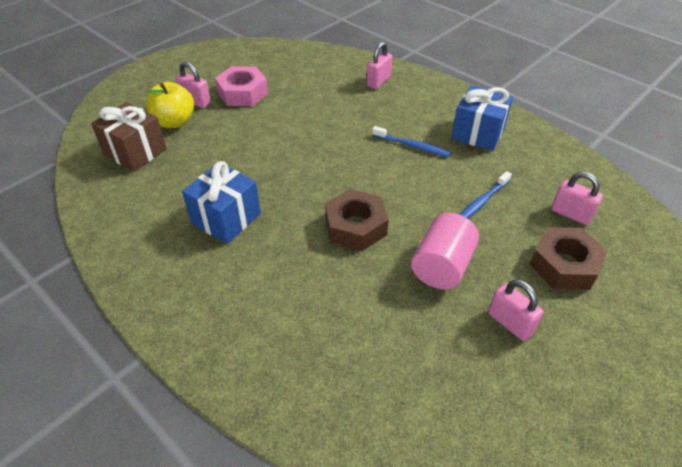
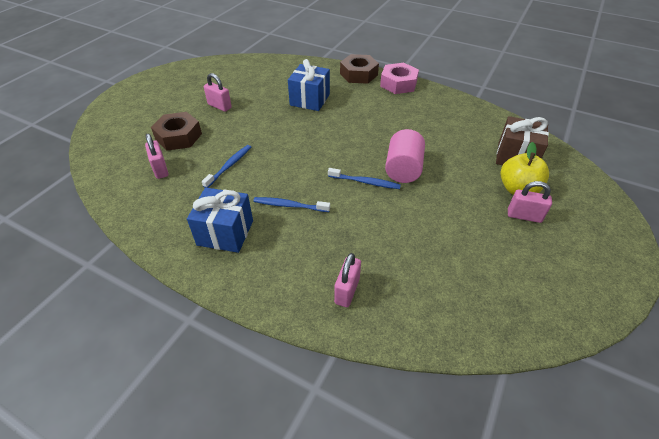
camera: 165 degrees right, 0 degrees up
blue gift [182,161,261,244] -> blue gift moved to [288,59,330,111]
pink nut [215,66,268,106] -> pink nut moved to [380,63,419,94]
brown nut [325,189,389,251] -> brown nut moved to [340,54,379,84]
pink cylinder [411,213,479,289] -> pink cylinder moved to [385,129,425,183]
pink padlock [551,172,603,225] -> pink padlock turned 45 degrees clockwise [145,134,168,179]
none -> blue toothbrush [328,168,401,189]

